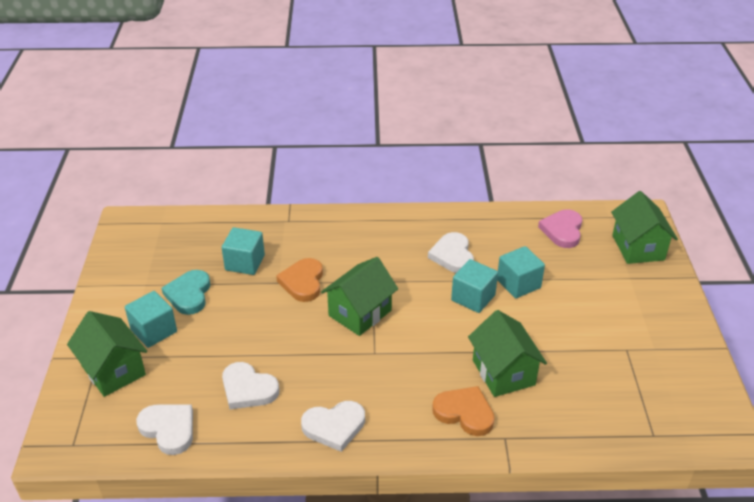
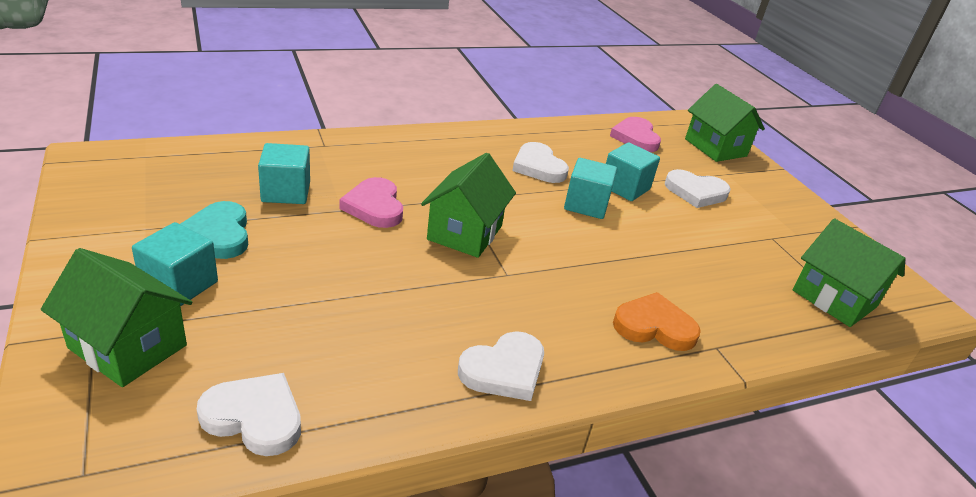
camera: 25 degrees left, 5 degrees down
white heart [222,362,279,409] -> white heart moved to [665,169,731,208]
orange heart [276,258,323,302] -> pink heart [339,177,403,228]
green house [468,310,547,397] -> green house moved to [793,218,906,327]

